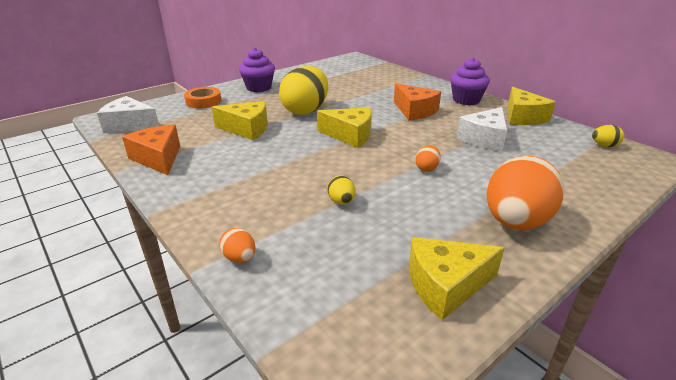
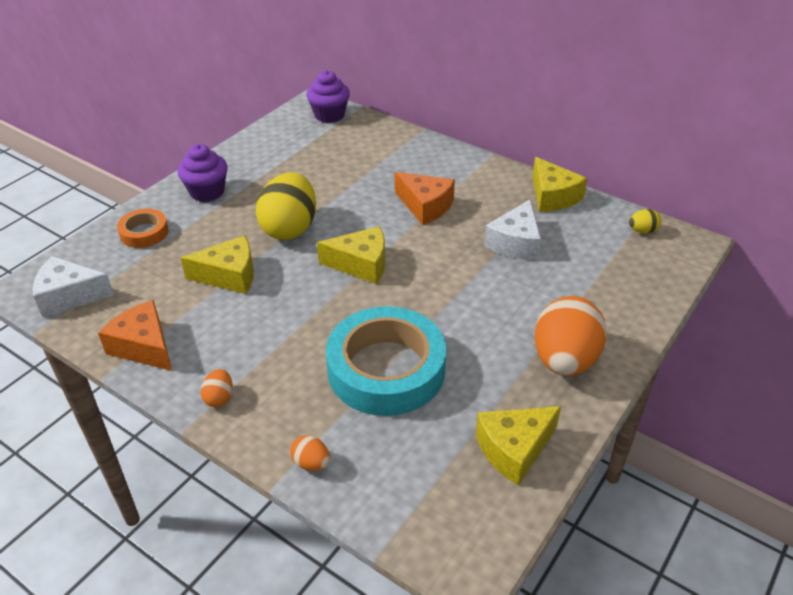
camera: 15 degrees left, 10 degrees up
yellow egg [327,175,355,205] -> turquoise tape [326,306,446,416]
orange egg [416,145,441,172] -> orange egg moved to [201,369,233,407]
purple cupcake [450,58,490,105] -> purple cupcake moved to [307,70,350,123]

